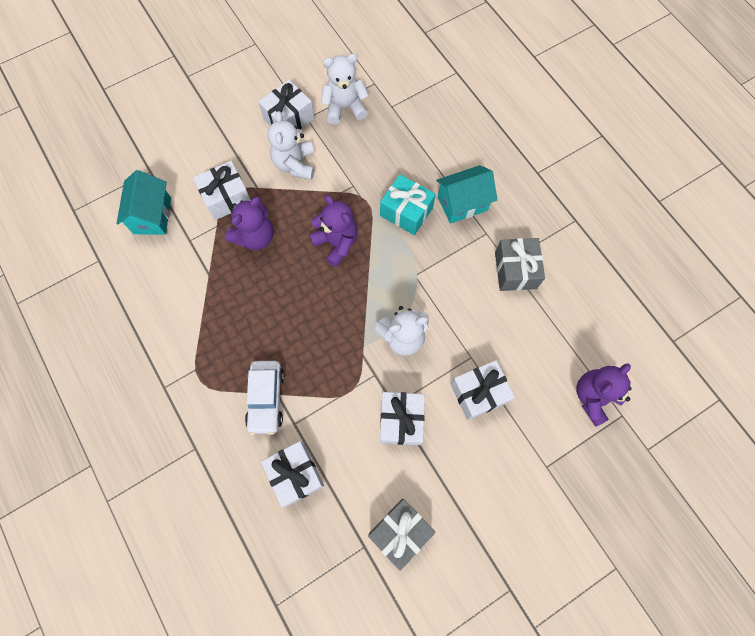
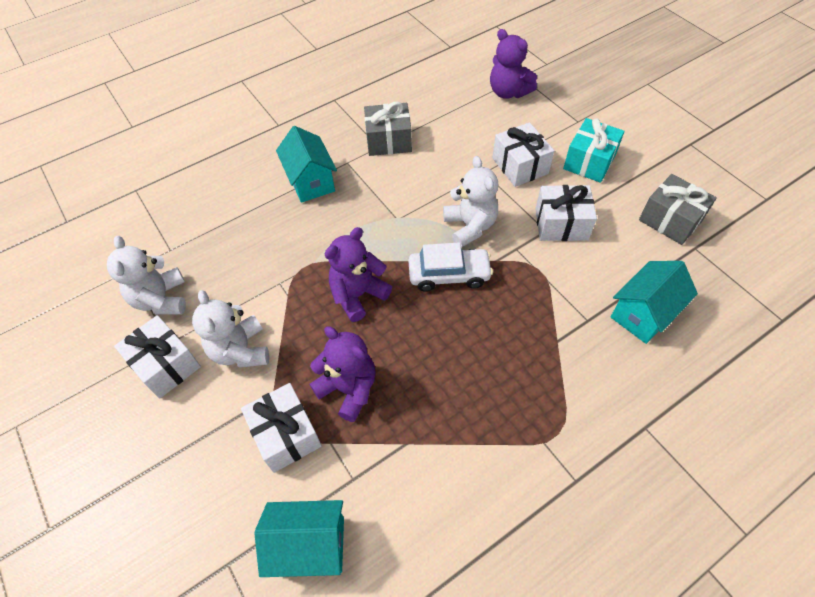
camera: 90 degrees left, 15 degrees down
white car [245,361,285,435] -> white car moved to [408,243,493,292]
white gift [261,441,324,507] -> turquoise house [611,261,698,344]
white teddy bear [268,111,315,180] -> white teddy bear turned 75 degrees clockwise [192,290,269,368]
turquoise gift [380,174,436,235] -> turquoise gift moved to [563,118,625,183]

